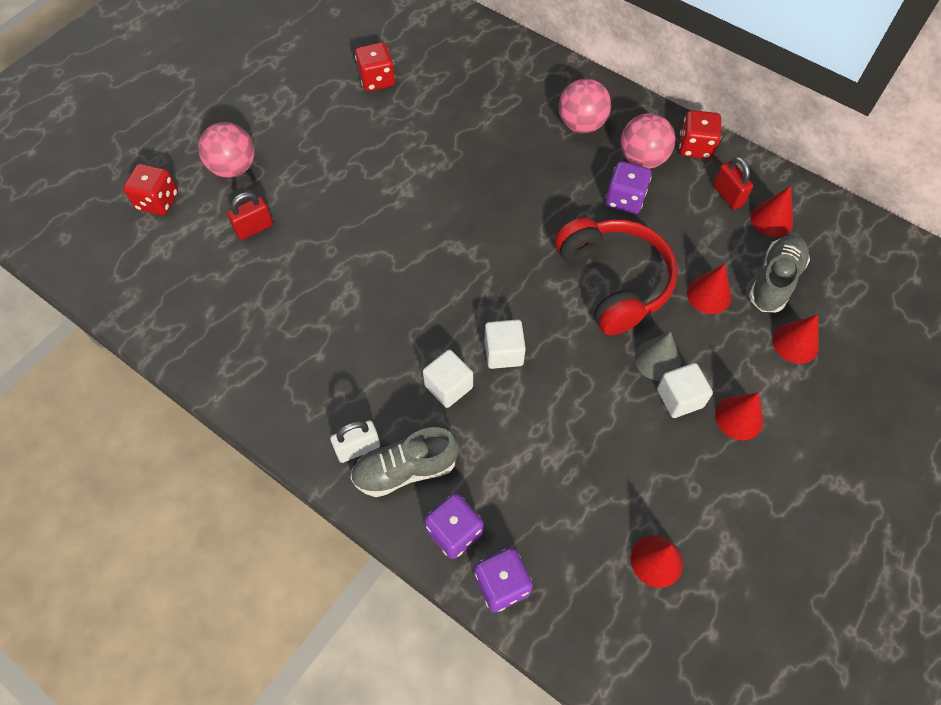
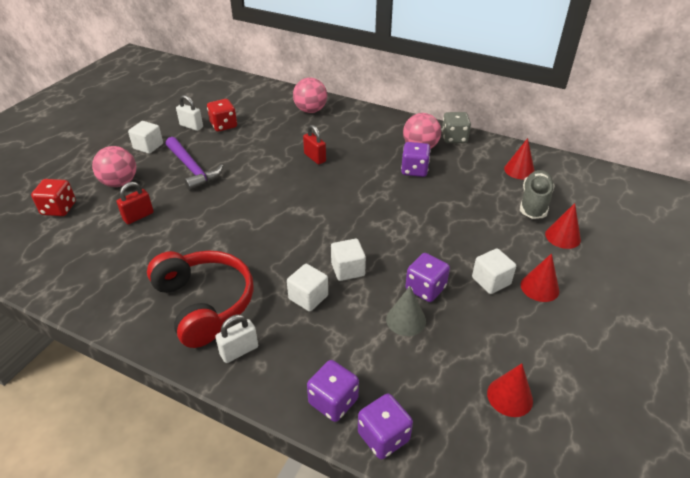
camera: 10 degrees left, 20 degrees down
grey shoe [350,427,459,497] -> none
red headphones [555,217,678,335] -> red headphones moved to [147,251,254,348]
pink ball [559,79,611,133] -> pink ball moved to [293,78,327,113]
grey cone [635,332,681,381] -> grey cone moved to [386,286,426,336]
red dice [679,110,721,159] -> grey dice [442,112,471,143]
red cone [687,264,731,314] -> none
red padlock [713,156,753,210] -> red padlock moved to [303,125,326,165]
none -> white cube [128,121,163,154]
none -> purple hammer [166,137,223,191]
none -> white padlock [176,95,203,131]
none -> purple dice [405,253,450,302]

